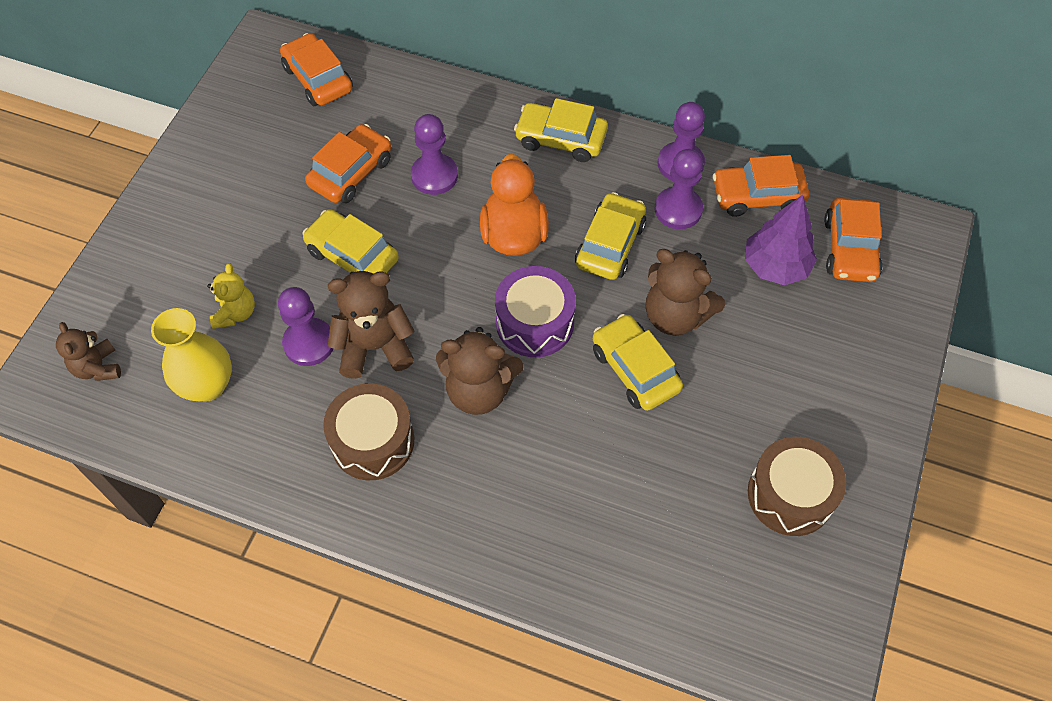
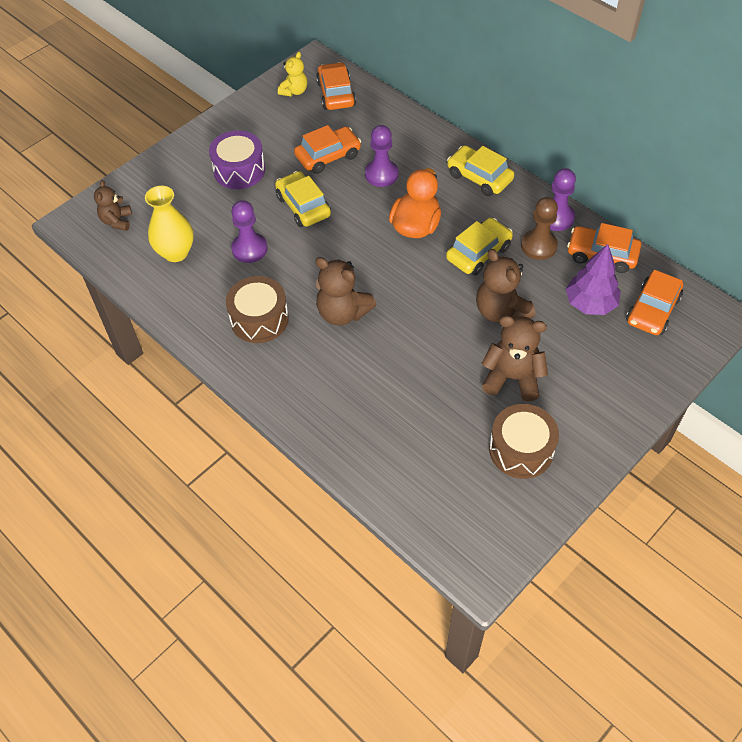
camera: 25 degrees right, 5 degrees down
yellow teddy bear [207,263,255,329] -> yellow teddy bear moved to [278,52,307,96]
brown teddy bear [328,271,415,379] -> brown teddy bear moved to [481,316,548,402]
purple drum [495,266,576,357] -> purple drum moved to [209,130,265,189]
yellow car [593,314,683,411] -> none
purple pawn [655,149,703,229] -> brown pawn [521,197,558,260]

